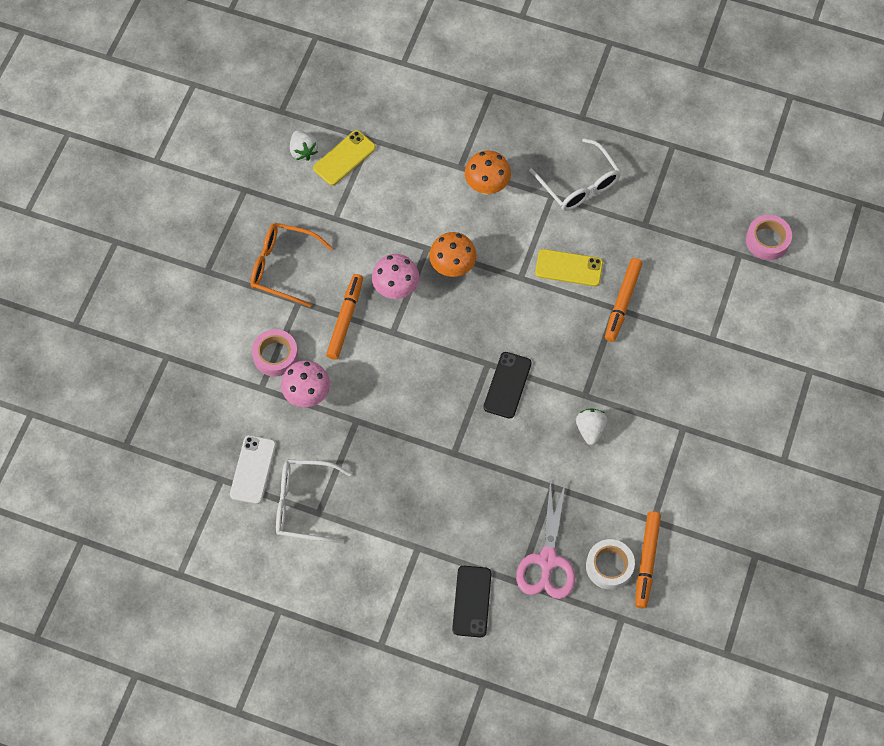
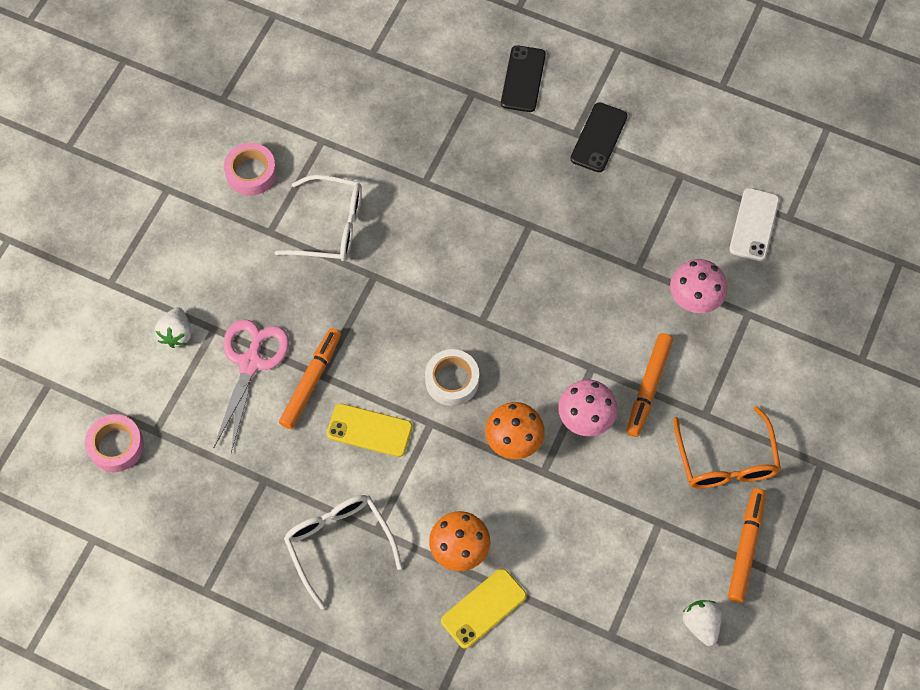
camera: 175 degrees left, 0 degrees up
orange glasses [250,223,333,307] -> orange glasses turned 60 degrees clockwise [673,406,781,488]
pink tape [252,329,298,377] -> pink tape moved to [224,143,277,196]
white glasses [276,460,352,543] -> white glasses moved to [275,175,362,261]
yellow phone [313,130,376,186] -> yellow phone moved to [441,568,527,649]
black phone [483,352,532,419] -> black phone moved to [571,102,628,172]
pink scissors [516,480,575,599] -> pink scissors moved to [214,319,289,453]
white strawberry [576,408,607,446] -> white strawberry moved to [155,307,191,348]
white tape [586,539,635,590] -> white tape moved to [425,349,479,406]
orange marker [635,511,661,608] -> orange marker moved to [728,488,766,602]

